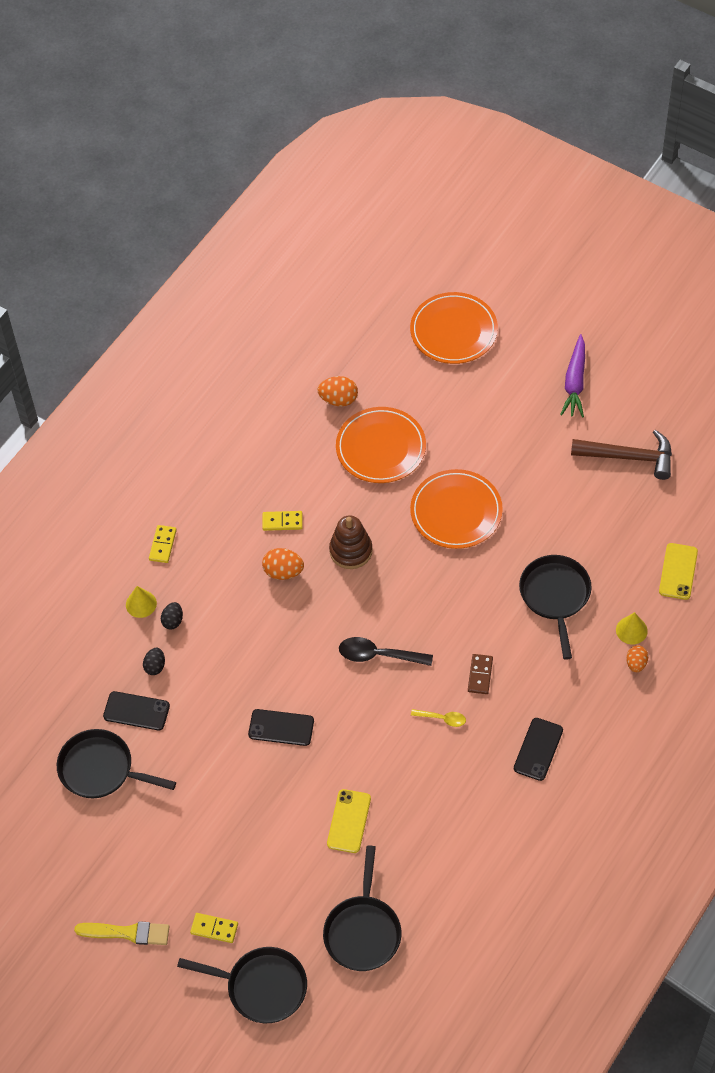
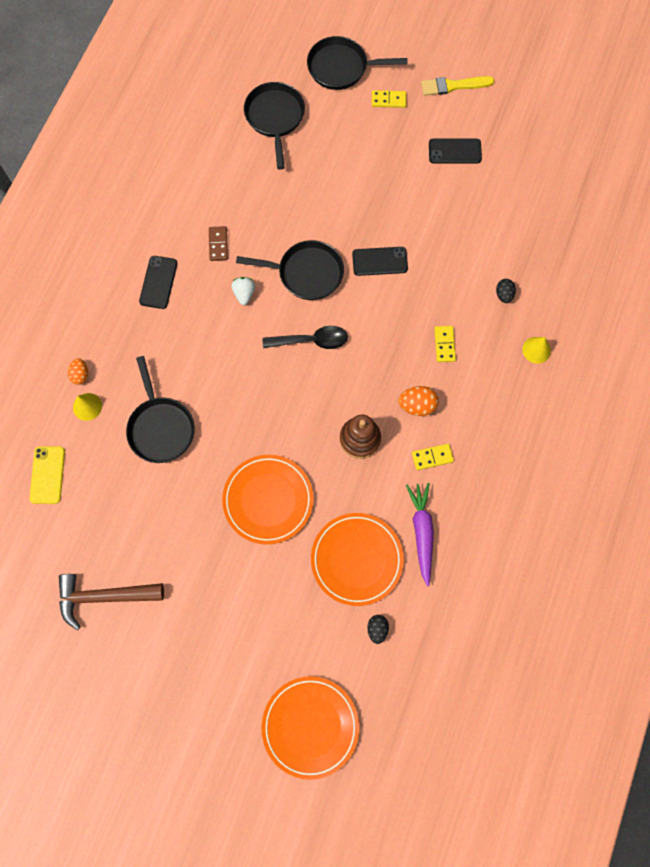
camera: 165 degrees right, 15 degrees up
black pan [57,729,176,798] -> black pan moved to [236,240,344,300]
black phone [103,691,170,730] -> black phone moved to [429,138,482,164]
yellow domino [149,525,177,563] -> yellow domino moved to [434,326,456,362]
black egg [161,602,183,629] -> black egg moved to [367,615,389,644]
orange egg [318,376,358,407] -> none
yellow phone [327,789,371,853] -> none
yellow spoon [411,709,466,727] -> white strawberry [231,277,255,305]
brown domino [468,654,493,694] -> brown domino moved to [209,226,228,261]
purple carrot [560,334,585,418] -> purple carrot moved to [406,483,434,587]

